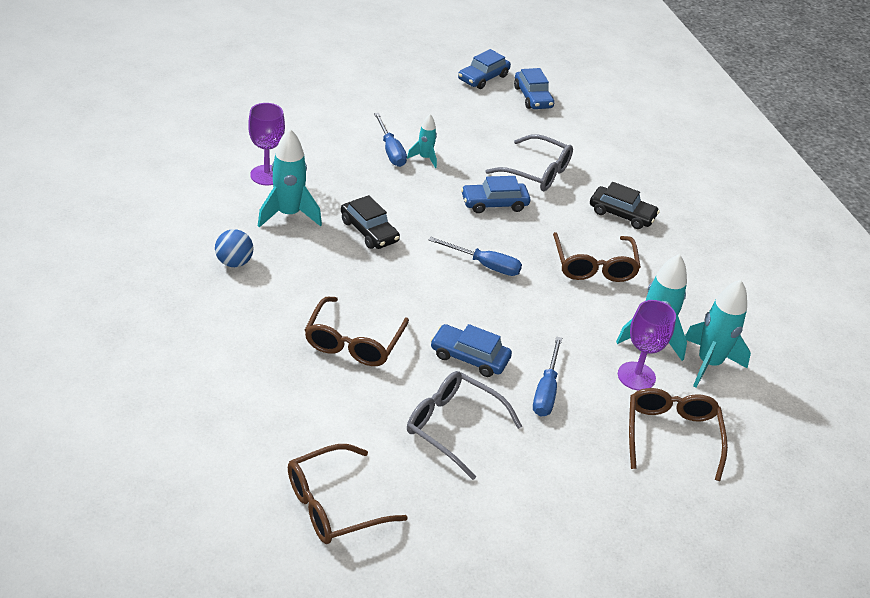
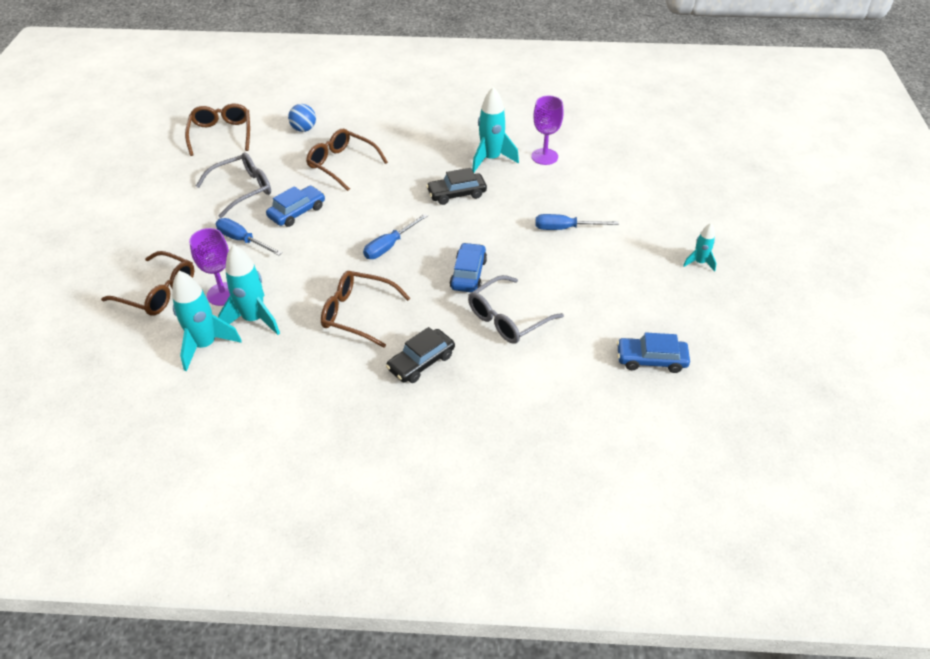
camera: 115 degrees right, 5 degrees up
blue ball [215,229,254,267] -> blue ball moved to [288,104,316,132]
turquoise rocket [407,114,437,168] -> turquoise rocket moved to [683,223,717,272]
blue car [458,49,511,89] -> none

